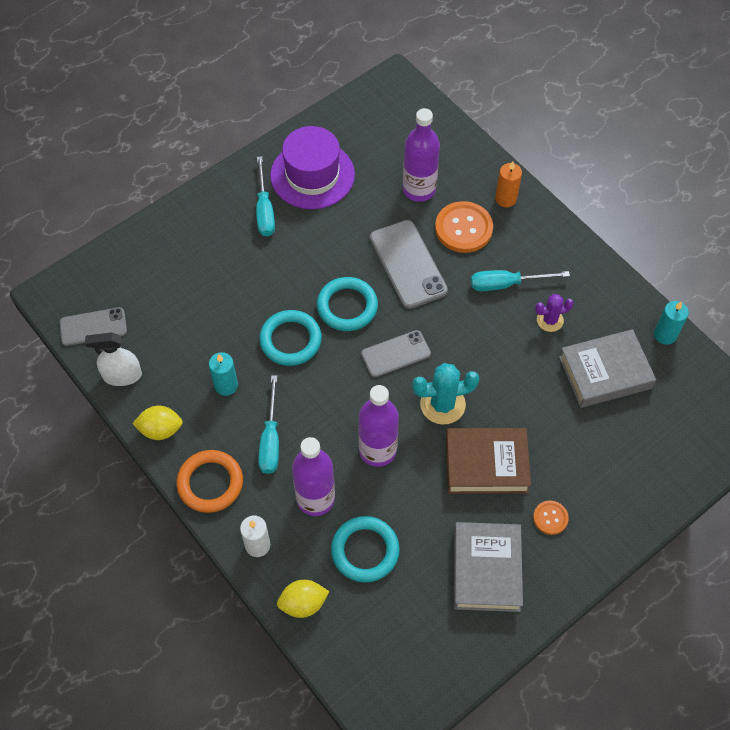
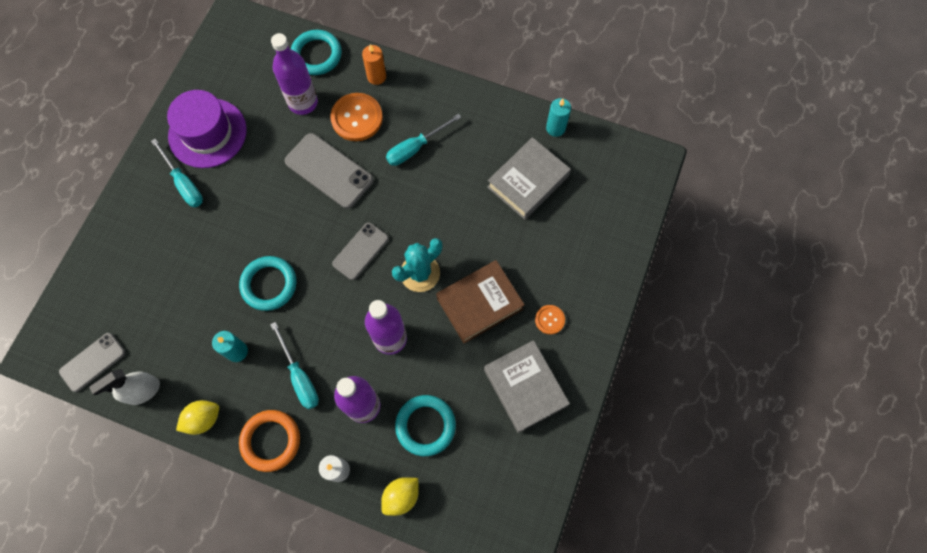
camera: 30 degrees left, 10 degrees up
turquoise ring [317,277,378,331] -> turquoise ring moved to [291,30,342,75]
purple cactus [535,294,574,332] -> none

